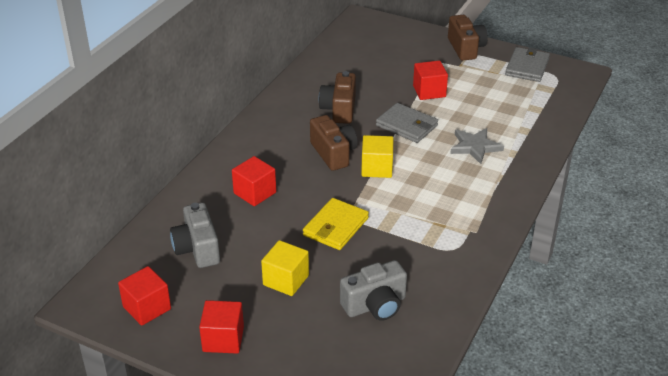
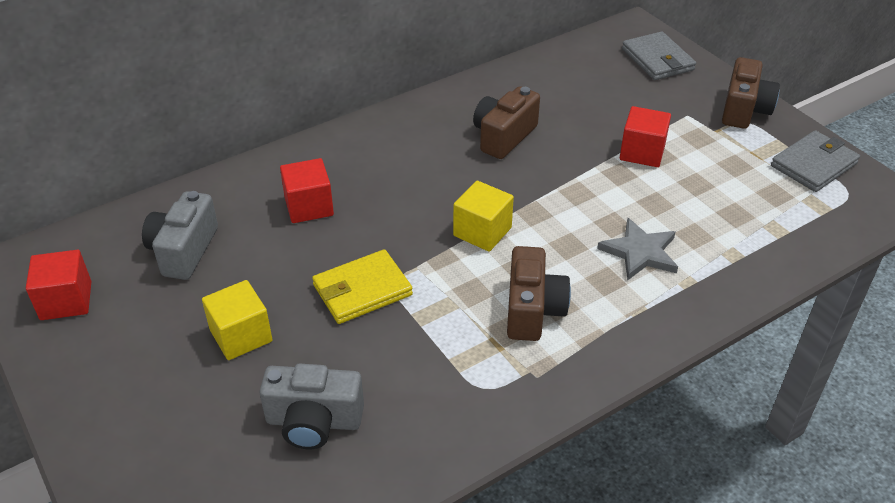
camera: 30 degrees right, 5 degrees up
red cube [199,300,244,354] -> none
brown camera [310,115,358,171] -> brown camera moved to [507,246,571,341]
grey wallet [376,103,438,143] -> grey wallet moved to [622,31,696,80]

